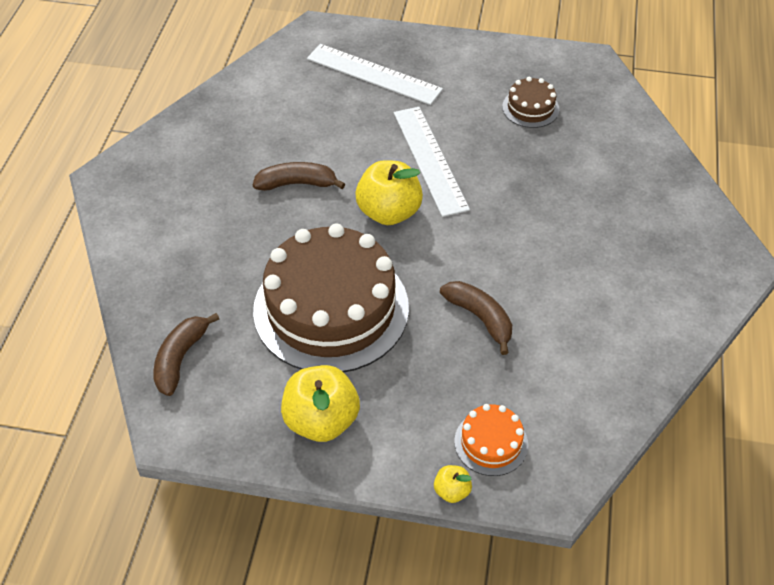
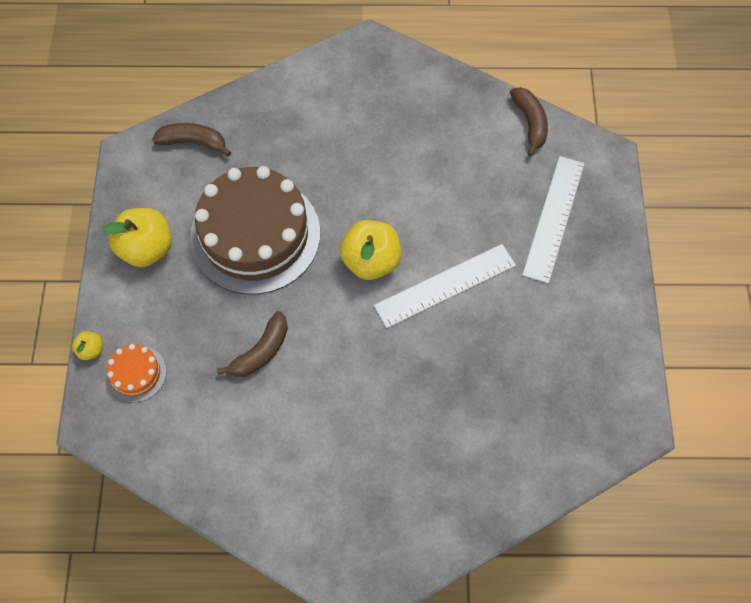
camera: 80 degrees right, 15 degrees up
brown banana [253,162,345,191] -> brown banana moved to [510,87,548,156]
brown cake [502,77,559,128] -> none

